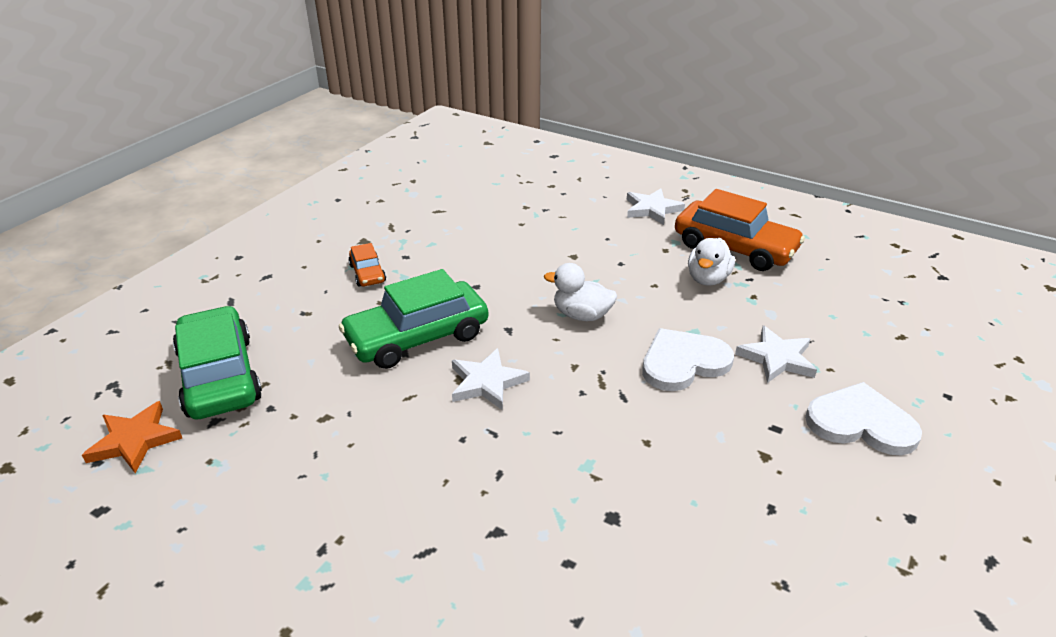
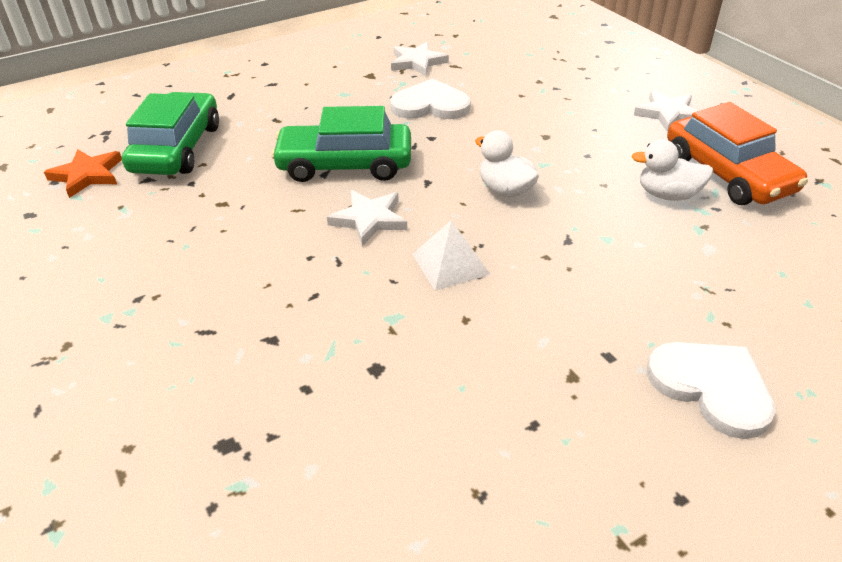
camera: 30 degrees right, 5 degrees up
orange car [348,243,386,287] -> none
white heart [642,328,734,391] -> white heart moved to [390,79,471,119]
white duck [688,238,735,286] -> white duck turned 45 degrees clockwise [631,140,713,201]
white star [735,326,817,383] -> white star moved to [391,42,449,76]
none -> white pyramid [412,220,491,291]

